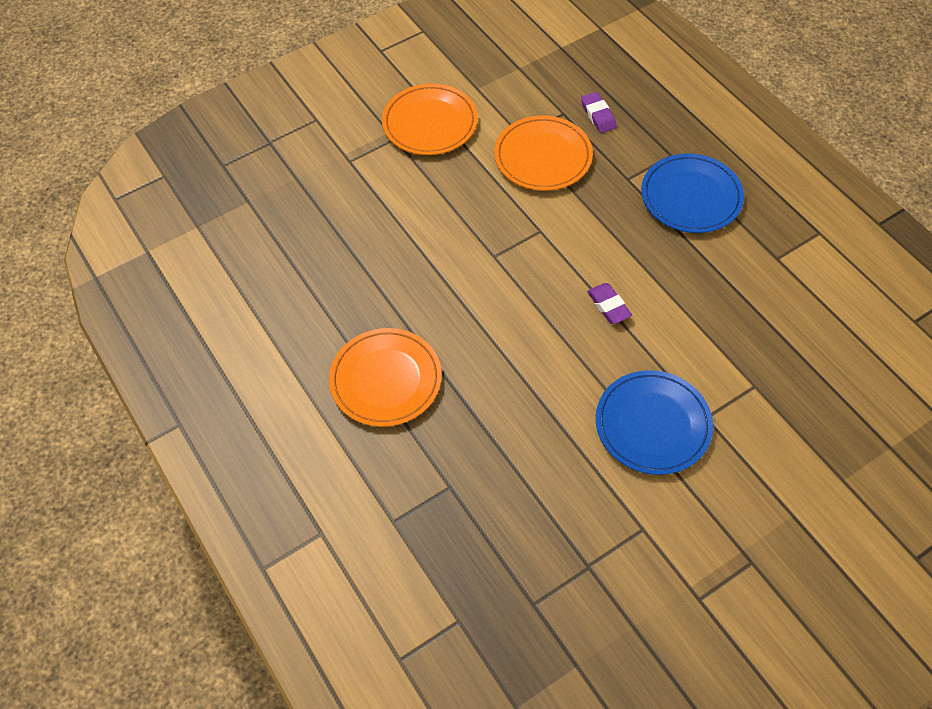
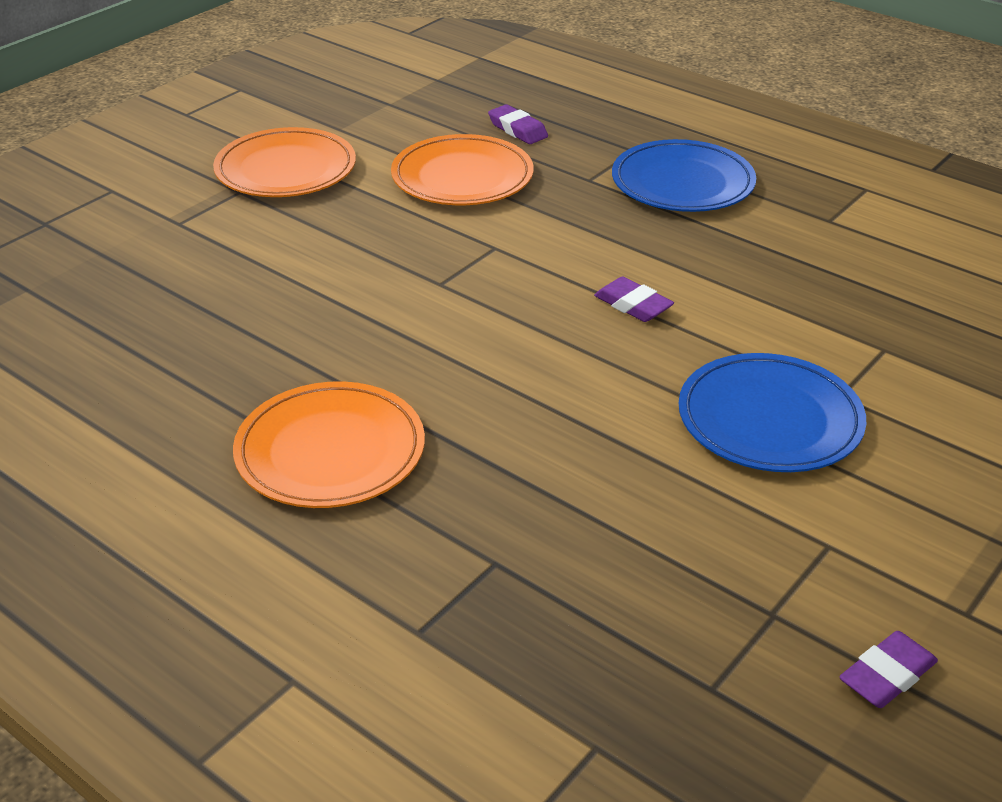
camera: 20 degrees left, 20 degrees down
none -> purple eraser [839,631,938,708]

